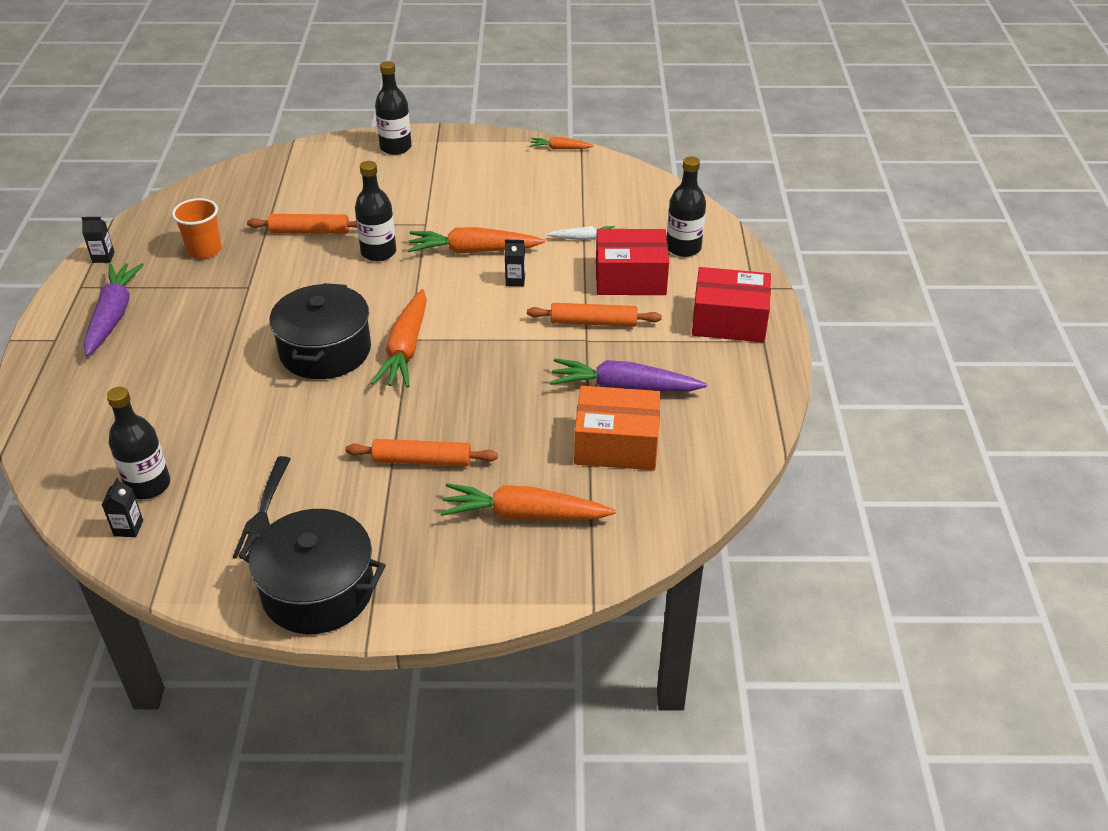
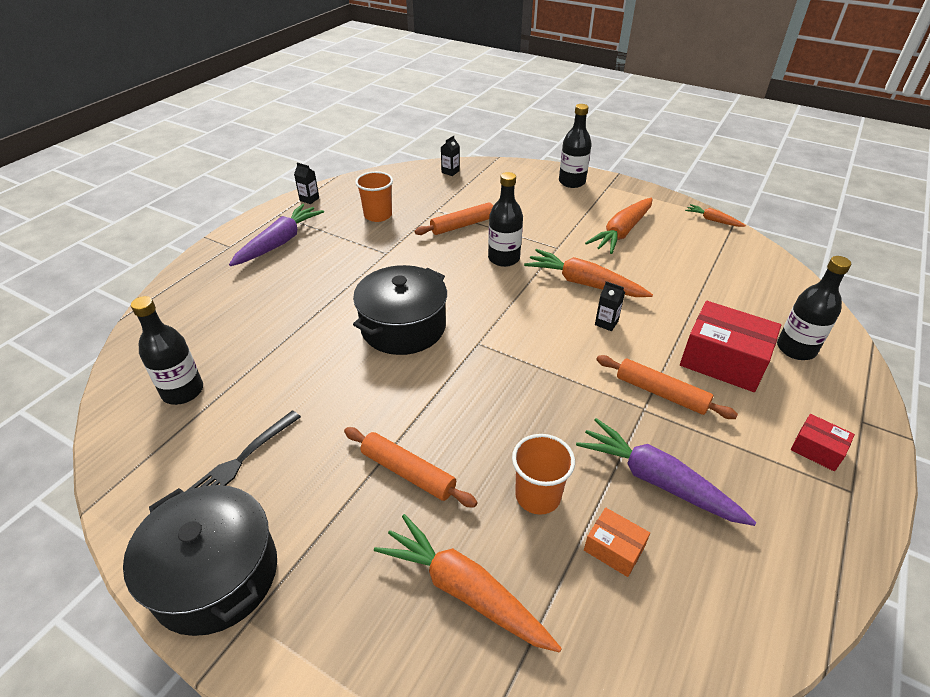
camera: 30 degrees right, 0 degrees up
black carton [102,478,143,537] -> black carton moved to [441,135,460,176]
orange rolling pin [247,214,357,234] -> orange rolling pin turned 60 degrees counterclockwise [415,202,493,235]
orange carrot [371,289,427,387] -> orange carrot moved to [585,198,652,254]
white carrot [547,226,615,240] -> none
orange box [574,386,661,470] -> orange box [584,508,650,577], size x0.51
red box [692,267,771,343] -> red box [791,414,855,471], size x0.51
none -> orange cup [512,434,575,515]

